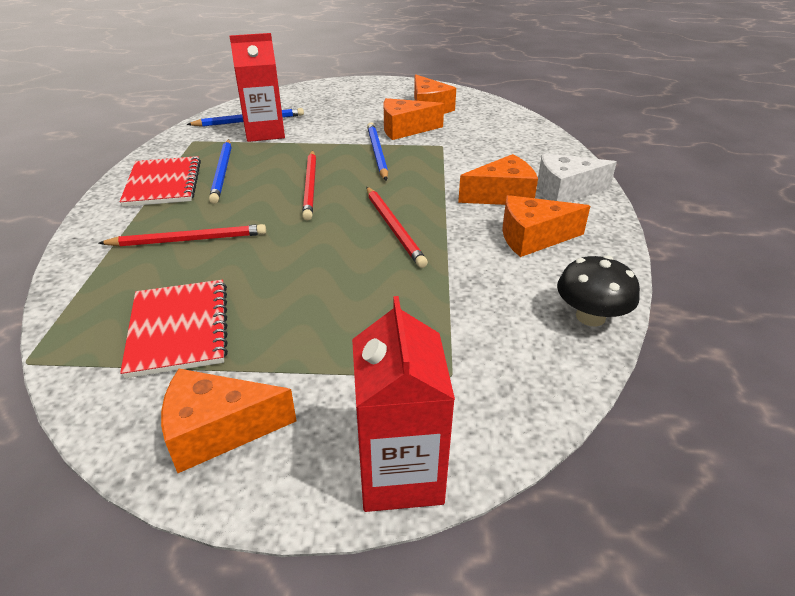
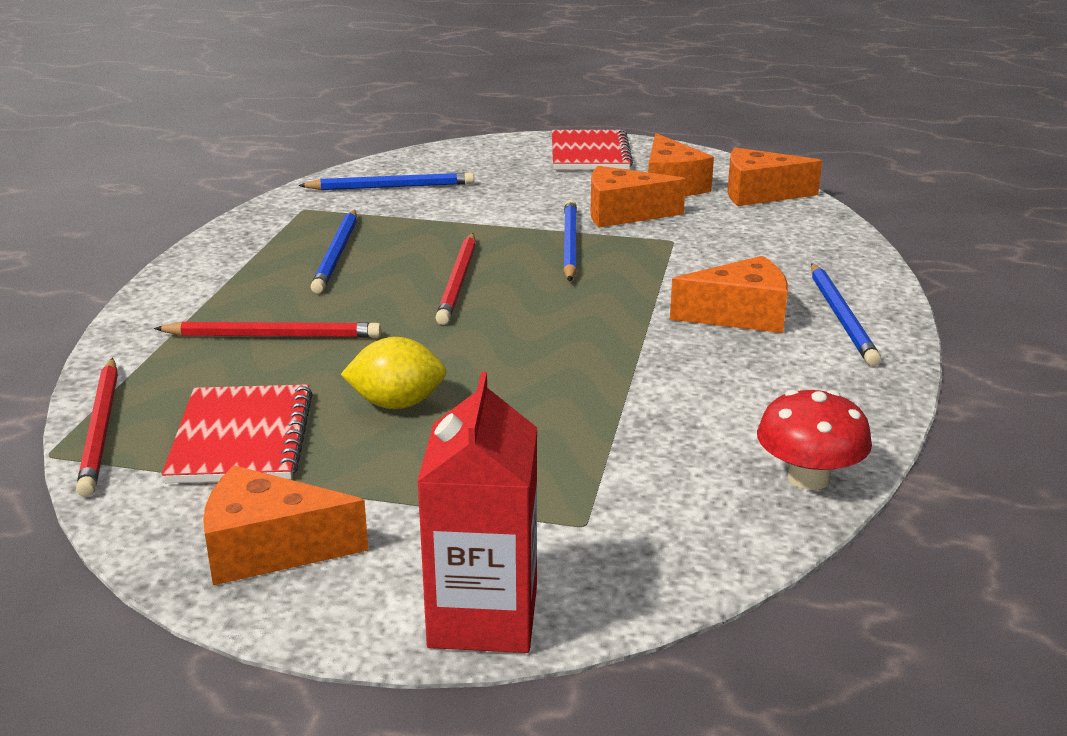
camera: 10 degrees right, 10 degrees down
red notebook [120,156,201,207] -> red notebook moved to [552,129,633,169]
red carton [230,33,285,142] -> none
red pencil [367,187,428,268] -> red pencil moved to [76,358,118,497]
orange cheese [502,195,590,257] -> orange cheese moved to [728,147,822,206]
white cheese [538,153,617,202] -> blue pencil [811,263,881,366]
black mushroom [557,255,640,326] -> red mushroom [757,389,872,490]
none -> yellow lemon [341,337,447,409]

